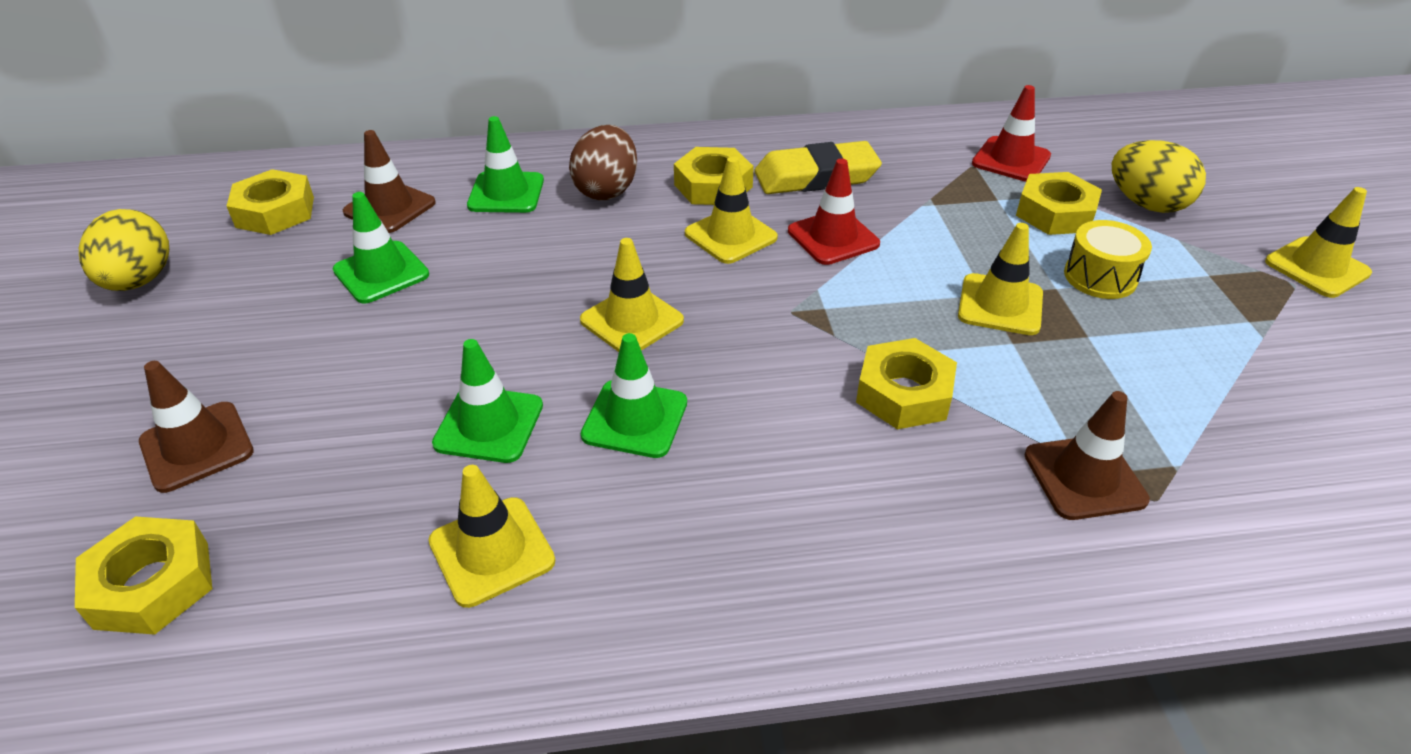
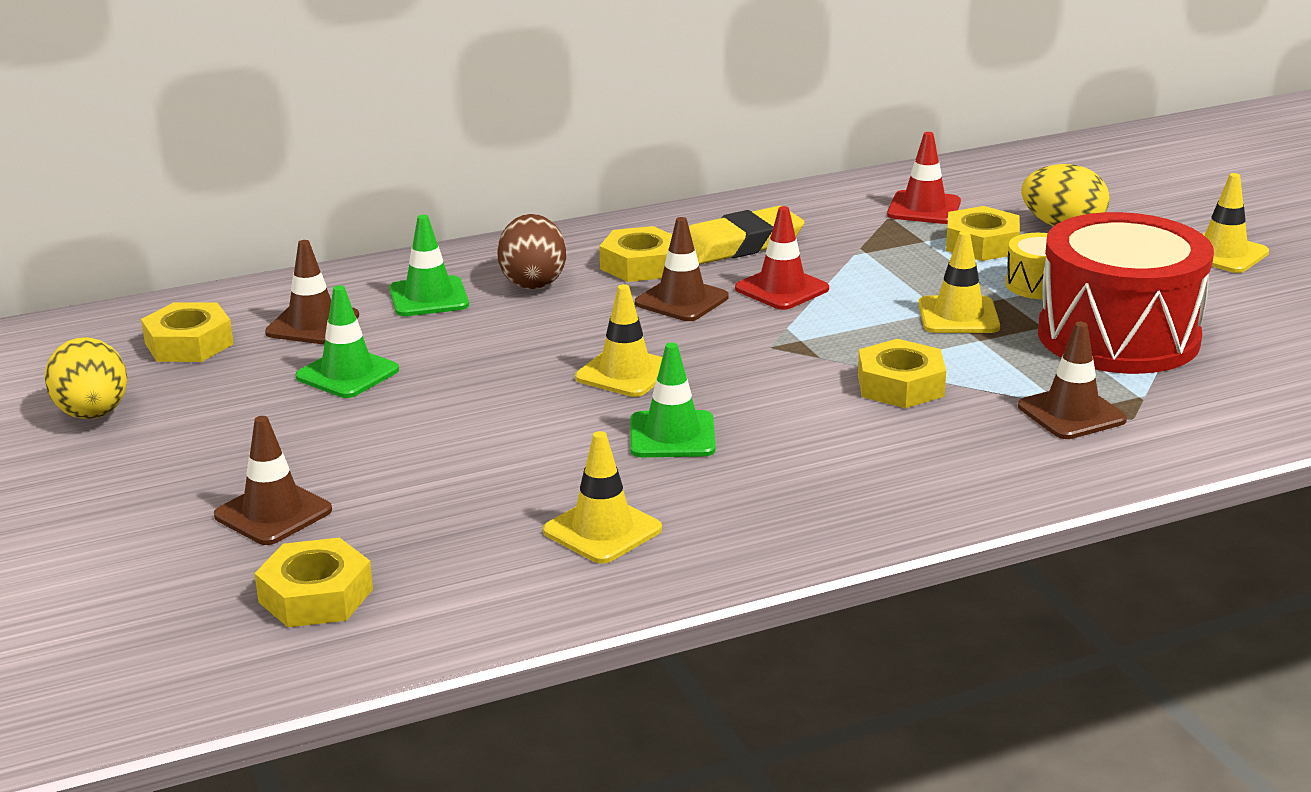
camera: 15 degrees left, 15 degrees down
green traffic cone [432,339,543,463] -> none
yellow traffic cone [685,157,778,264] -> brown traffic cone [635,217,729,321]
none -> red drum [1038,212,1214,374]

